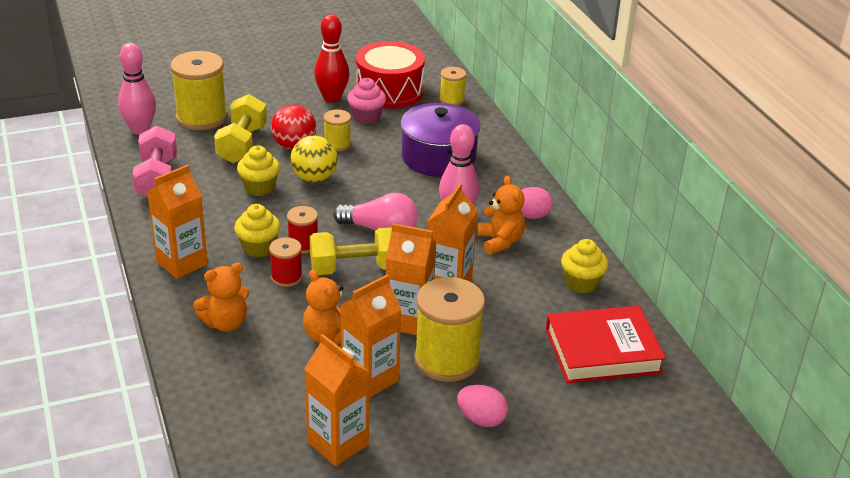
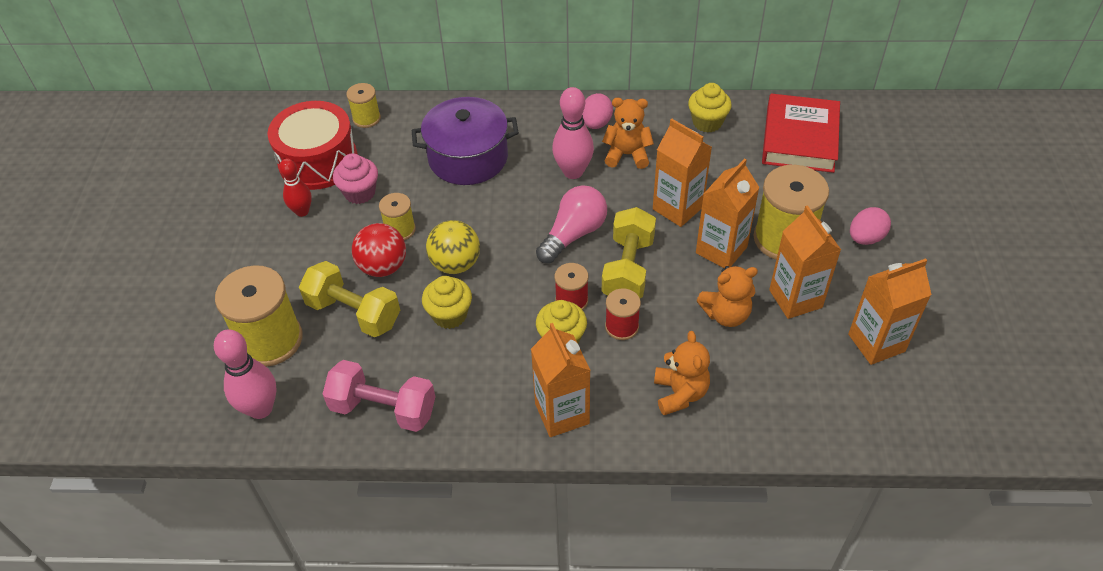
camera: 65 degrees left, 15 degrees up
red bowling pin [314,14,349,103] -> red bowling pin [279,159,312,217], size x0.65

